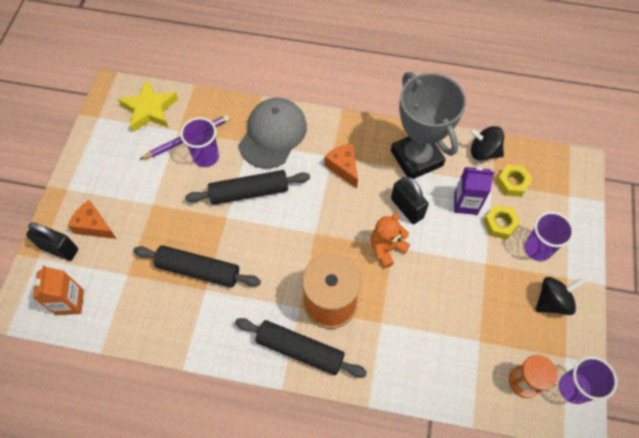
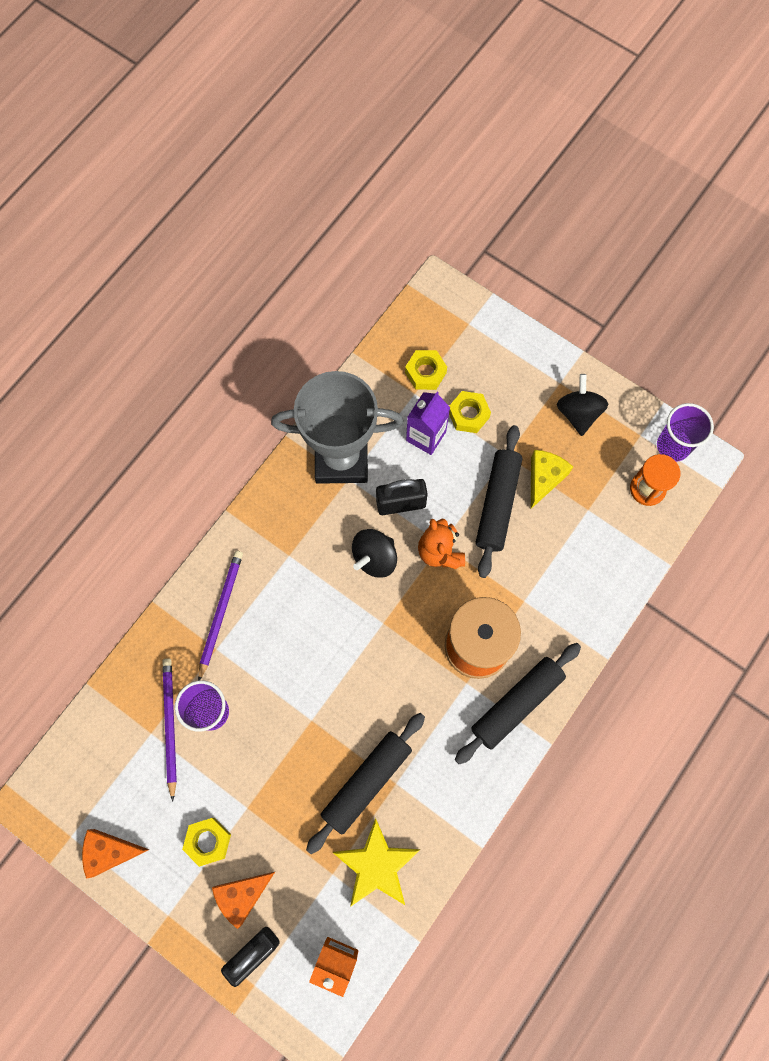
camera: 65 degrees left, 10 degrees up
yellow star [118,79,178,132] -> yellow star moved to [332,818,420,907]
black rolling pin [185,170,310,205] -> black rolling pin moved to [476,425,522,578]
grey cap [239,98,307,168] -> purple pencil [198,551,243,681]
orange cheese [324,143,358,188] -> orange cheese moved to [82,829,149,879]
black spinning top [470,126,504,160] -> black spinning top moved to [352,529,397,578]
purple cup [524,212,574,261] -> none
none -> yellow nut [182,818,231,867]
none -> yellow cheese [531,450,573,509]

